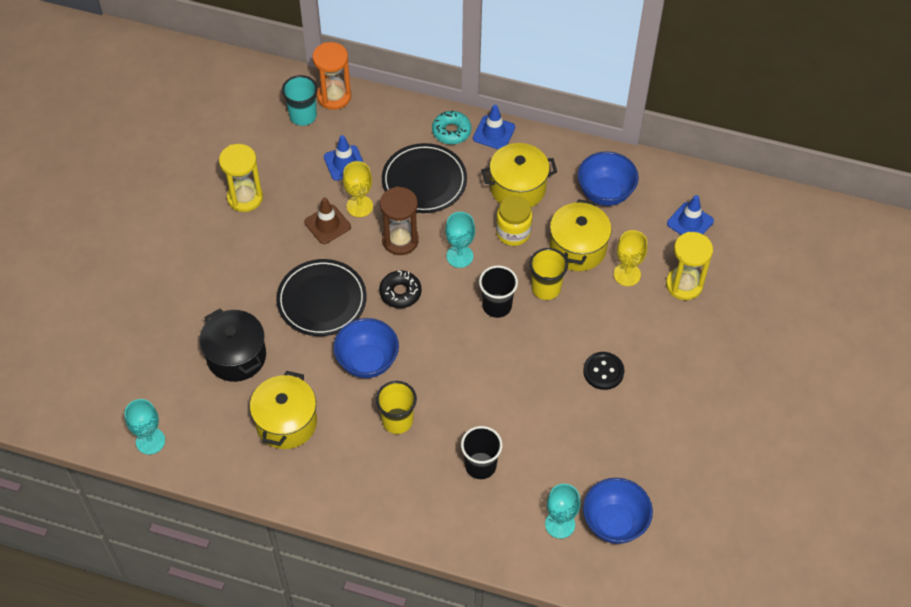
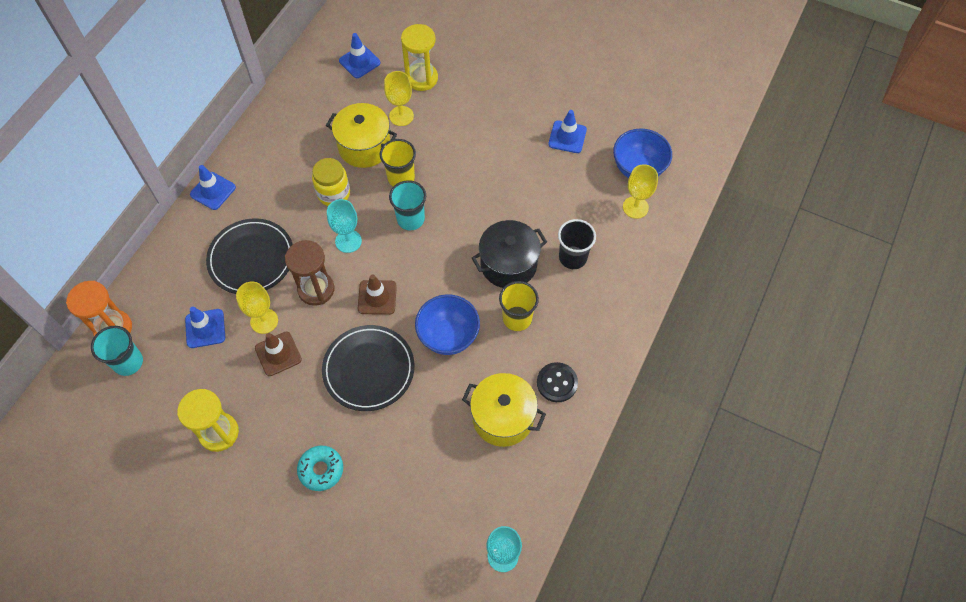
camera: 80 degrees left, 5 degrees up
black pot [199,308,266,382] -> black pot moved to [472,220,547,288]
black donut [379,271,422,308] -> brown traffic cone [358,274,397,315]
turquoise donut [432,111,471,144] -> turquoise donut moved to [297,446,343,491]
black cup [479,265,518,318] -> turquoise cup [389,180,426,230]
yellow pot [481,143,557,207] -> none
turquoise goblet [545,484,580,539] -> yellow goblet [623,164,658,219]
blue bowl [578,152,639,206] -> none
black button [583,352,624,390] -> black button moved to [537,362,578,402]
none -> blue traffic cone [548,110,587,153]

